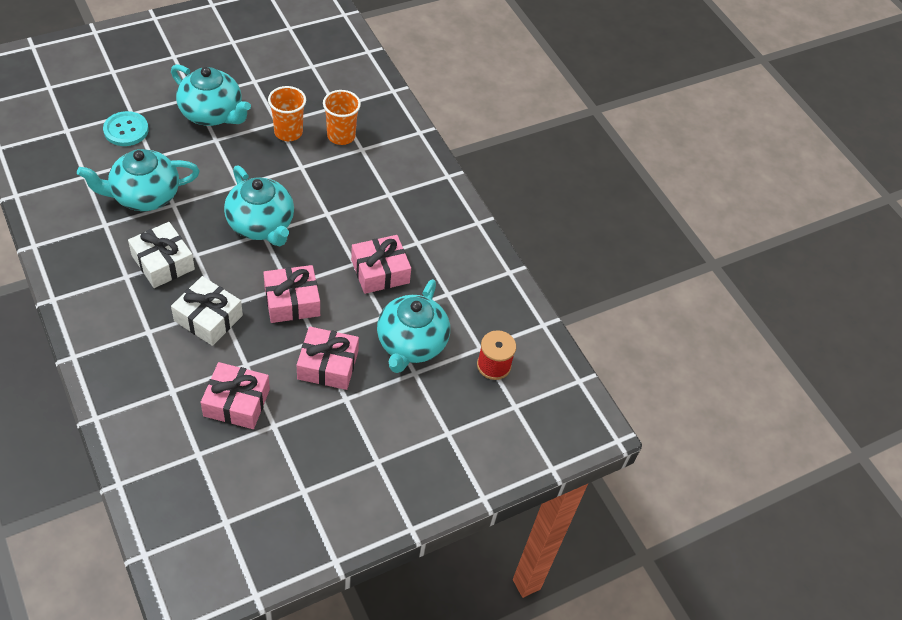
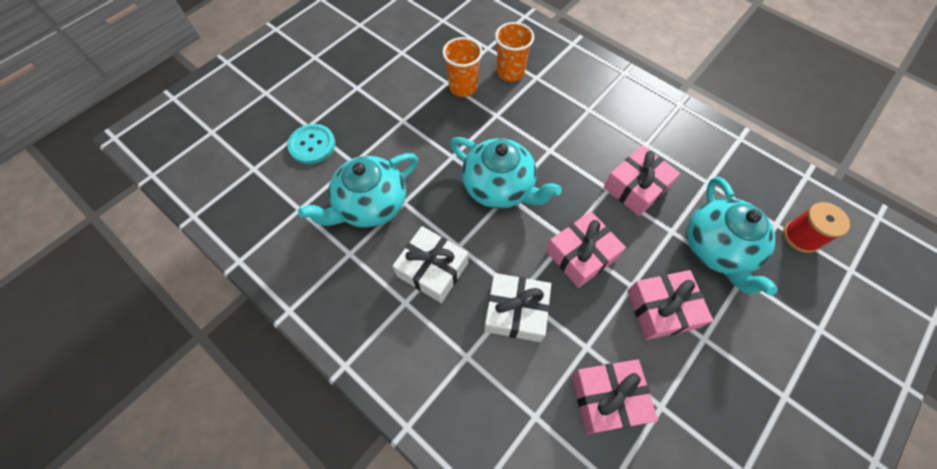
camera: 15 degrees left, 10 degrees up
turquoise teapot [171,64,251,126] -> none

